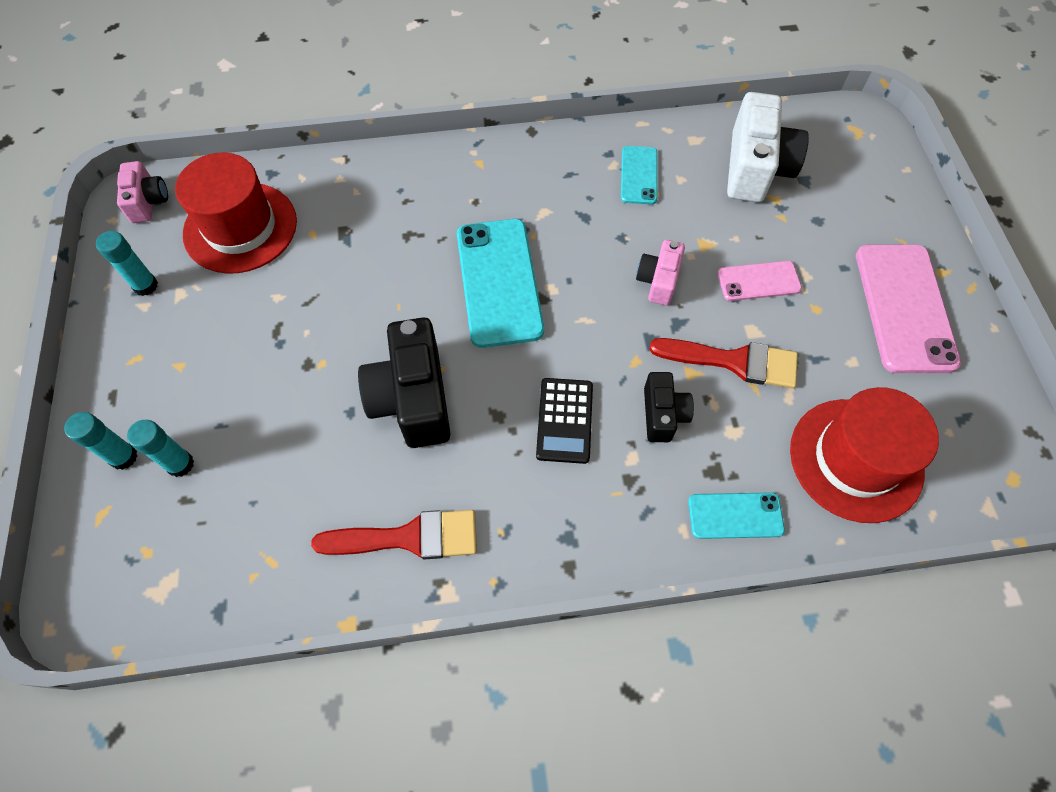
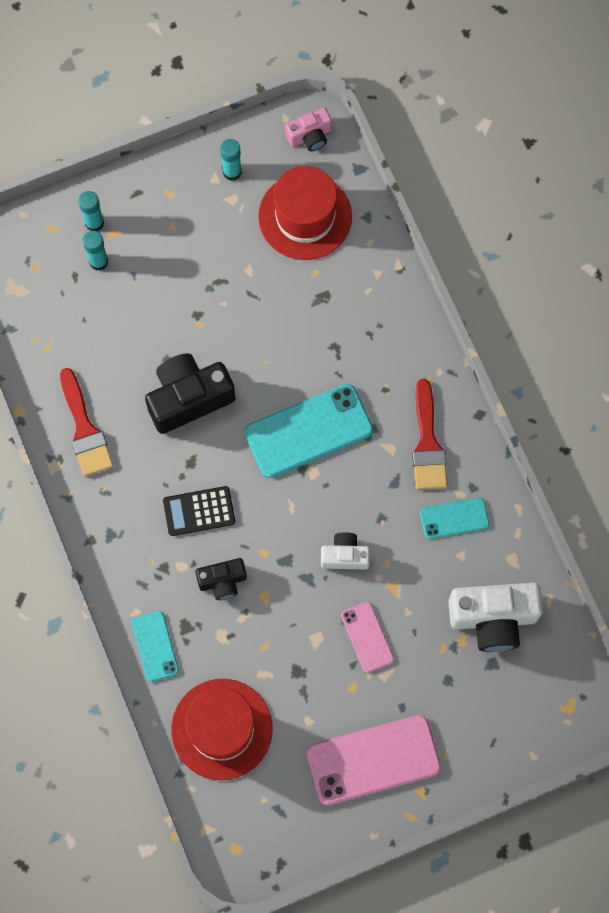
camera: 75 degrees right, 10 degrees up
pink camera [636,240,685,306] -> white camera [321,532,370,569]
red brush [649,338,798,389] -> red brush moved to [412,379,447,490]

